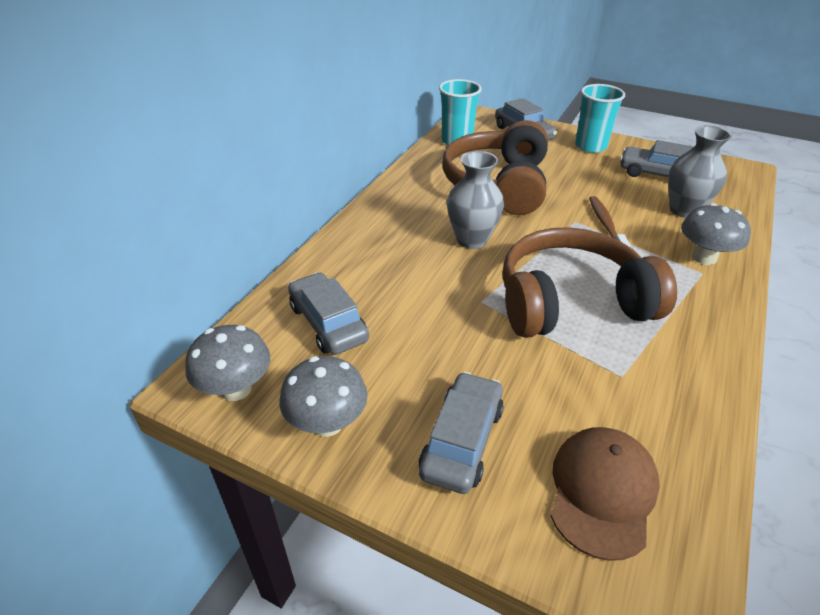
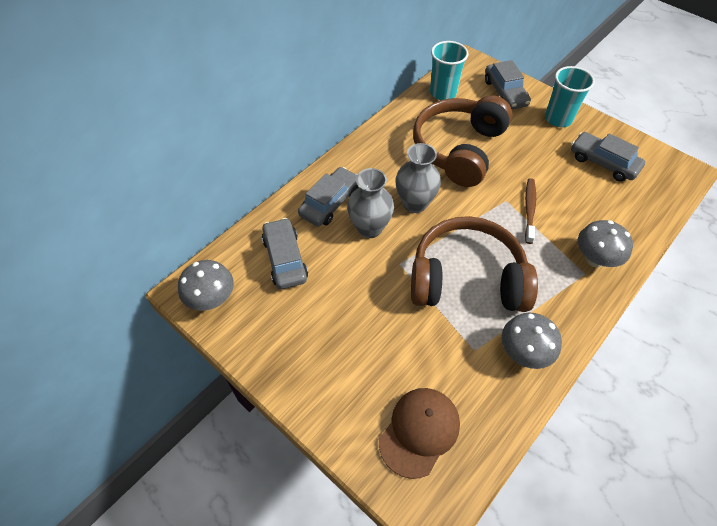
camera: 15 degrees right, 15 degrees up
grey mushroom [280,356,368,437] -> grey mushroom moved to [502,313,562,369]
grey car [419,372,504,494] -> grey car moved to [298,167,359,227]
grey vase [668,126,732,218] -> grey vase moved to [347,168,394,238]

